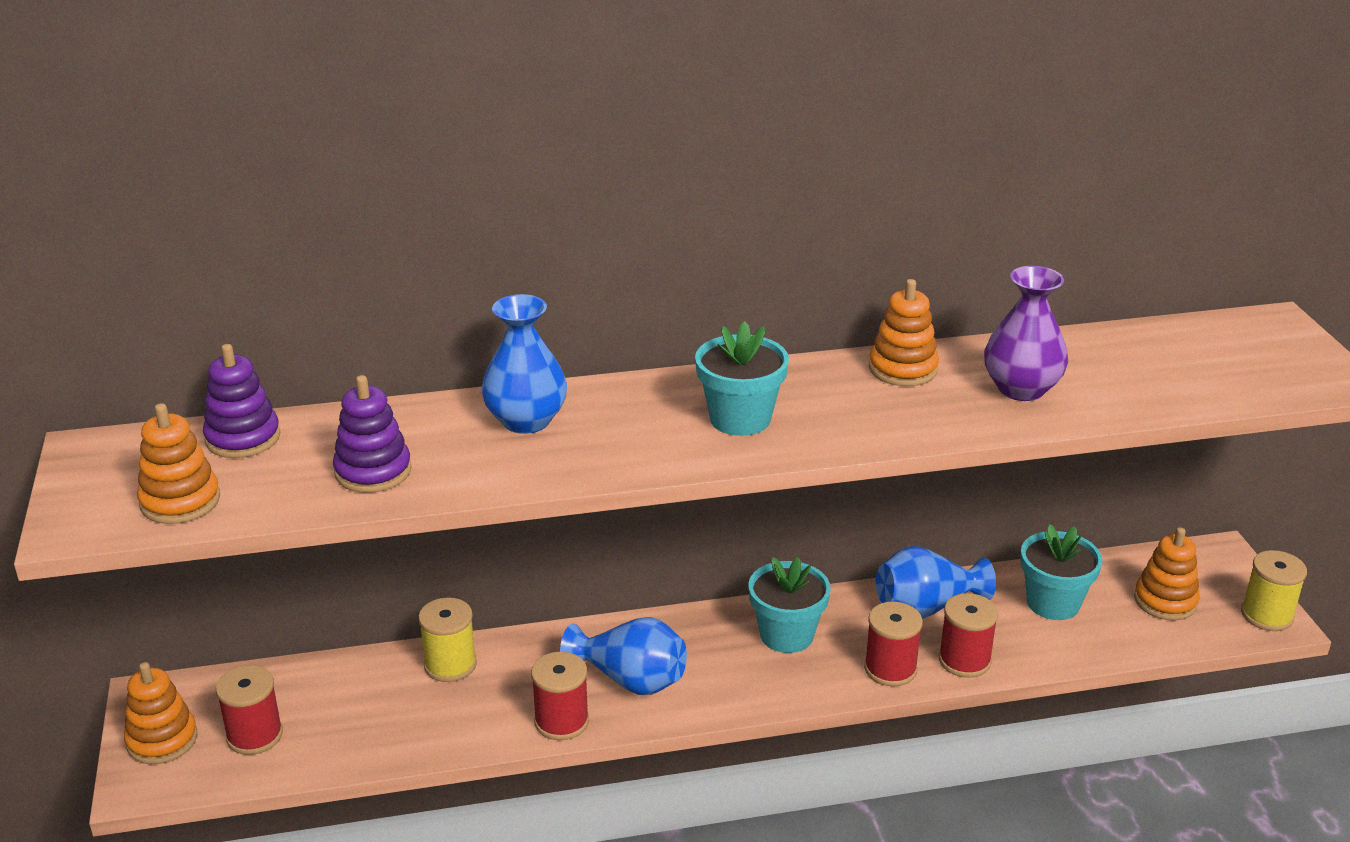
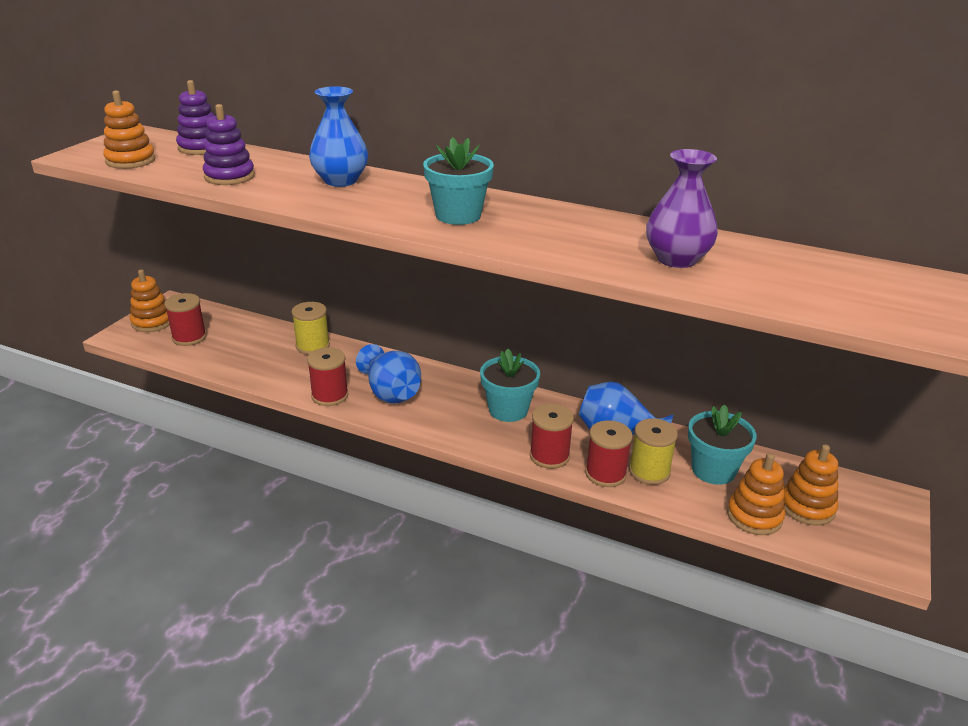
camera: 35 degrees right, 0 degrees up
orange stacking toy [869,279,939,386] -> orange stacking toy moved to [727,453,785,535]
yellow spool [1241,550,1307,631] -> yellow spool moved to [629,418,678,485]

